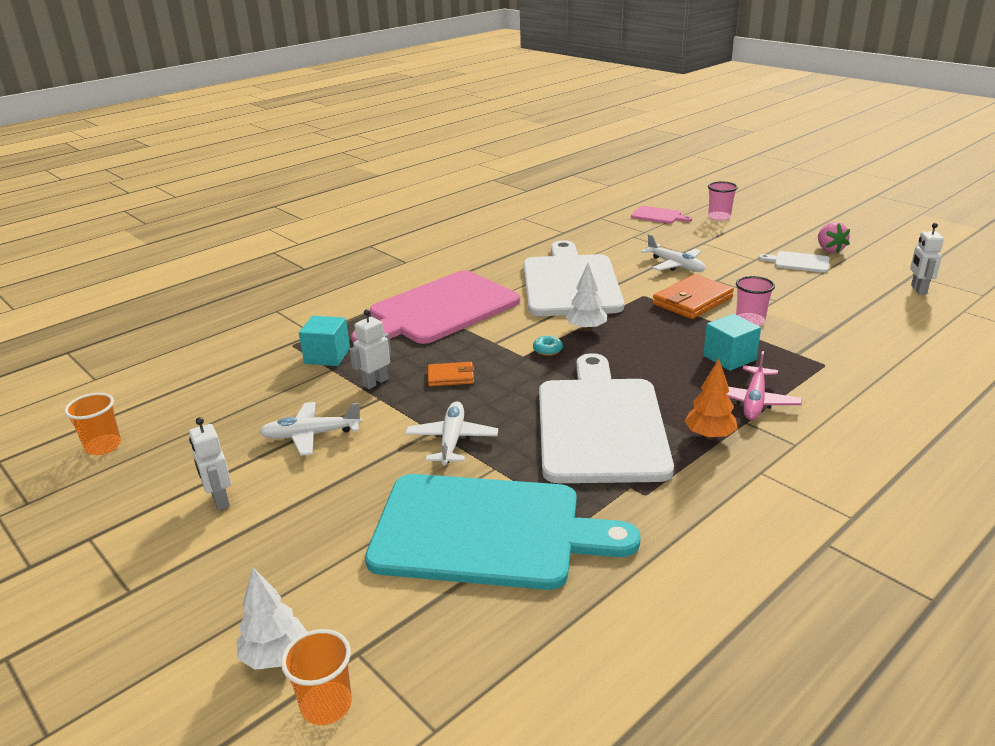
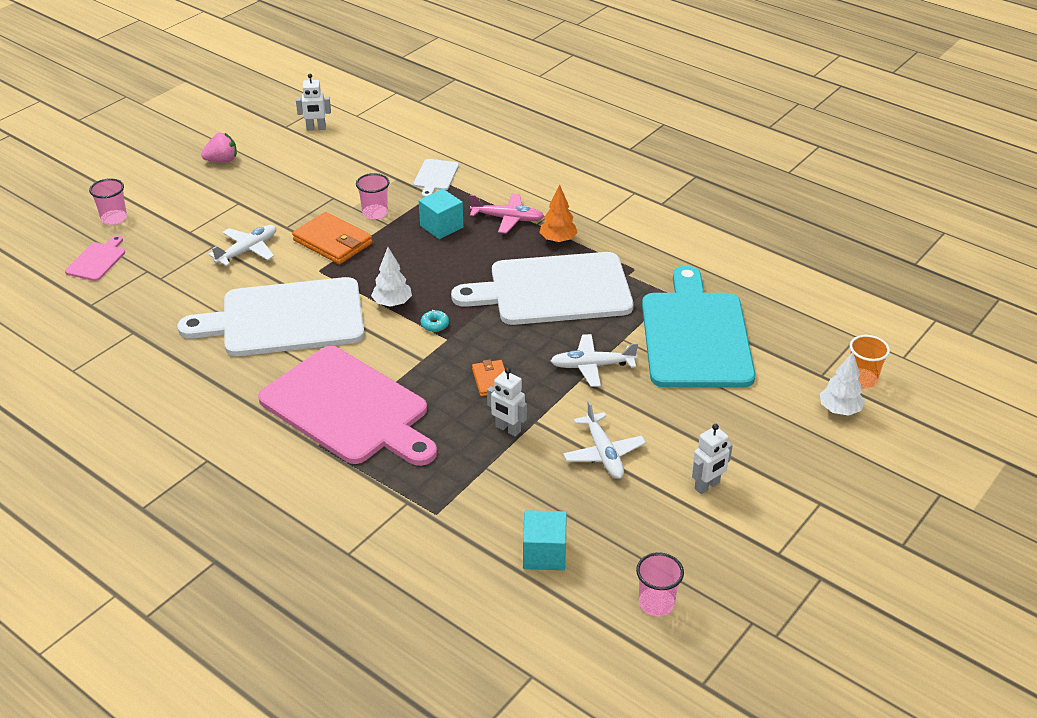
camera: 100 degrees left, 10 degrees up
orange cup [64,393,121,455] -> pink cup [636,552,684,616]
turquoise cube [299,316,350,366] -> turquoise cube moved to [523,510,567,570]
white cutting board [759,251,830,273] -> white cutting board moved to [414,159,459,197]

